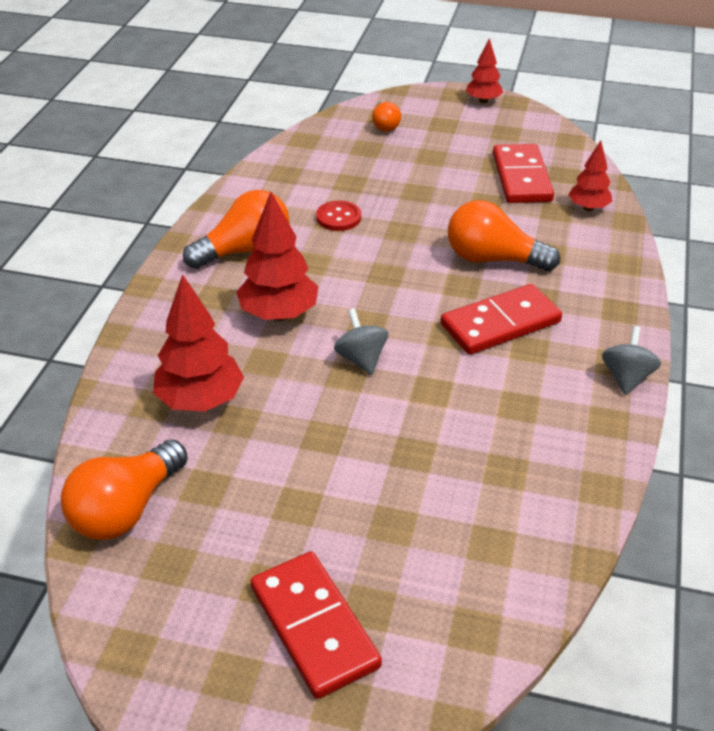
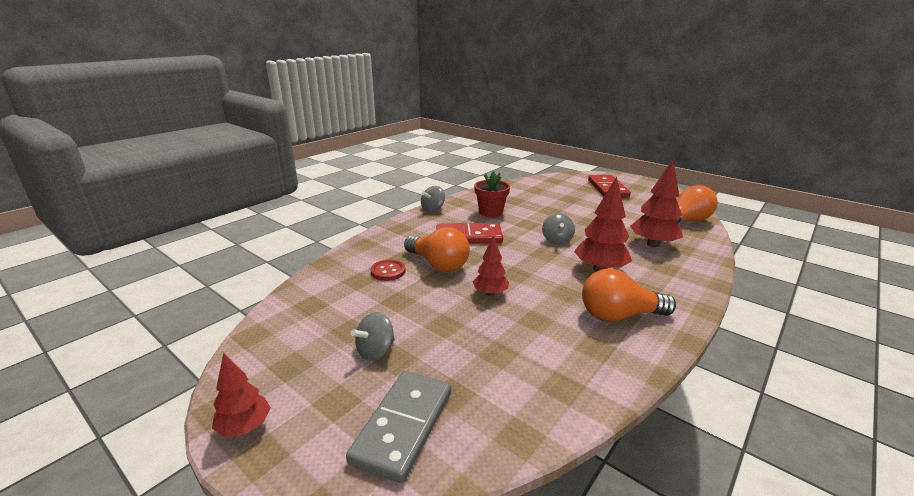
camera: 155 degrees left, 15 degrees down
red button [316,201,361,231] -> red button moved to [371,260,406,281]
orange light bulb [372,102,401,132] -> grey domino [346,371,451,483]
red domino [493,144,554,203] -> none
red tree [569,140,612,211] -> red tree moved to [473,236,509,296]
none -> grey spinning top [351,312,395,361]
none -> red flower pot [474,171,510,217]

